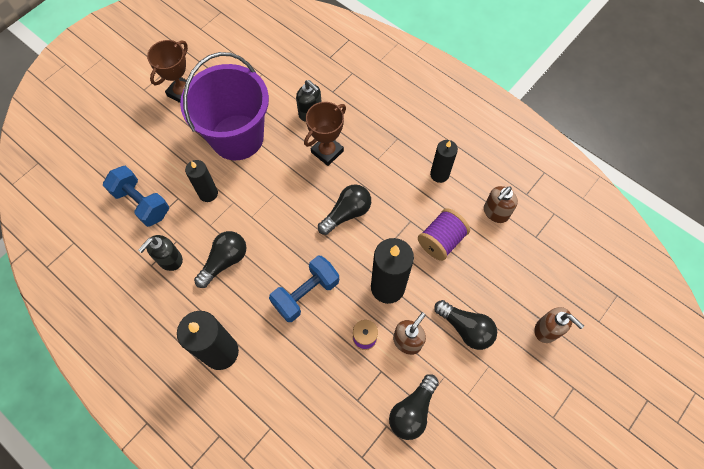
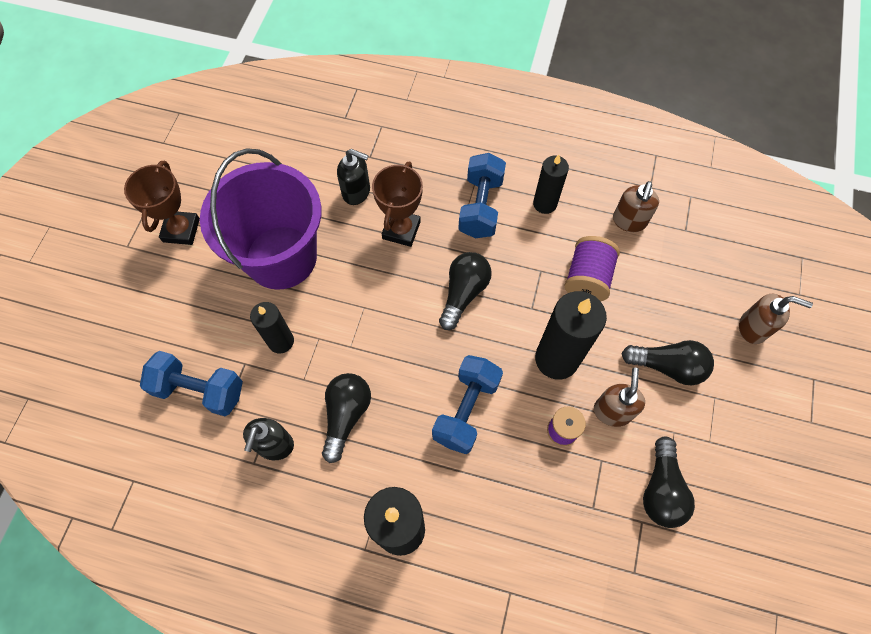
camera: 25 degrees left, 0 degrees up
none -> blue dumbbell [458,153,506,238]

